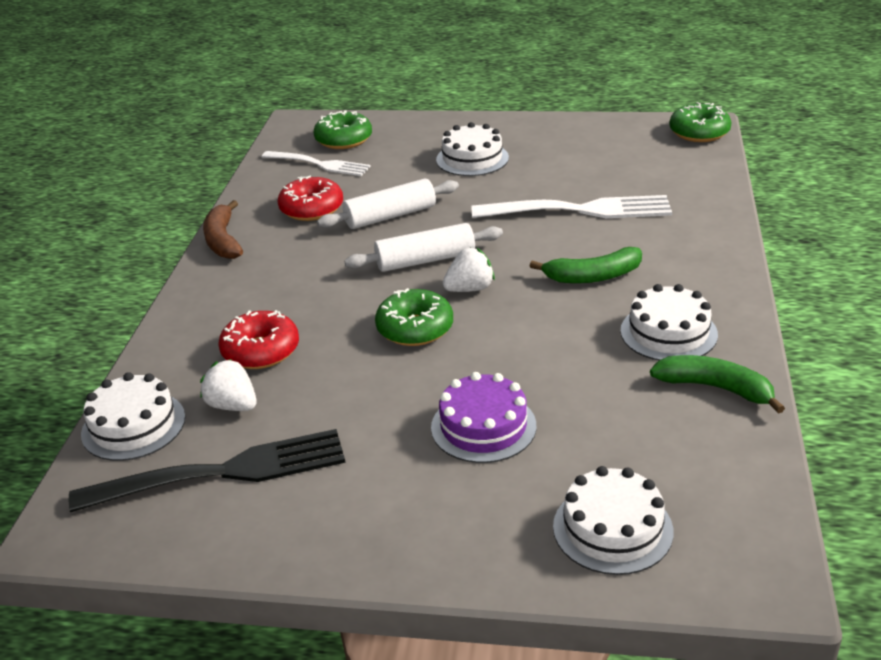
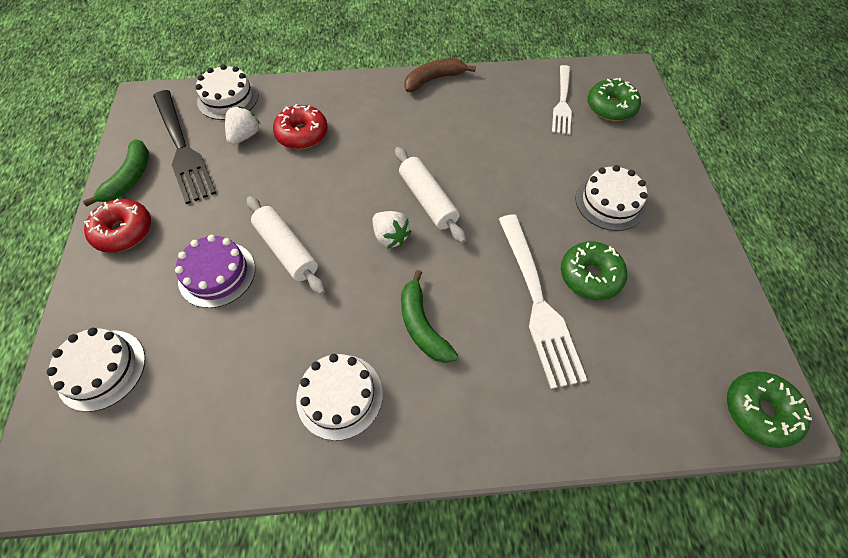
camera: 75 degrees right, 25 degrees up
red donut [278,175,343,221] -> red donut moved to [84,198,151,253]
white rolling pin [317,179,459,229] -> white rolling pin moved to [247,196,325,295]
green donut [375,288,453,346] -> green donut moved to [561,242,627,300]
green banana [650,355,785,414] -> green banana moved to [83,139,149,206]

